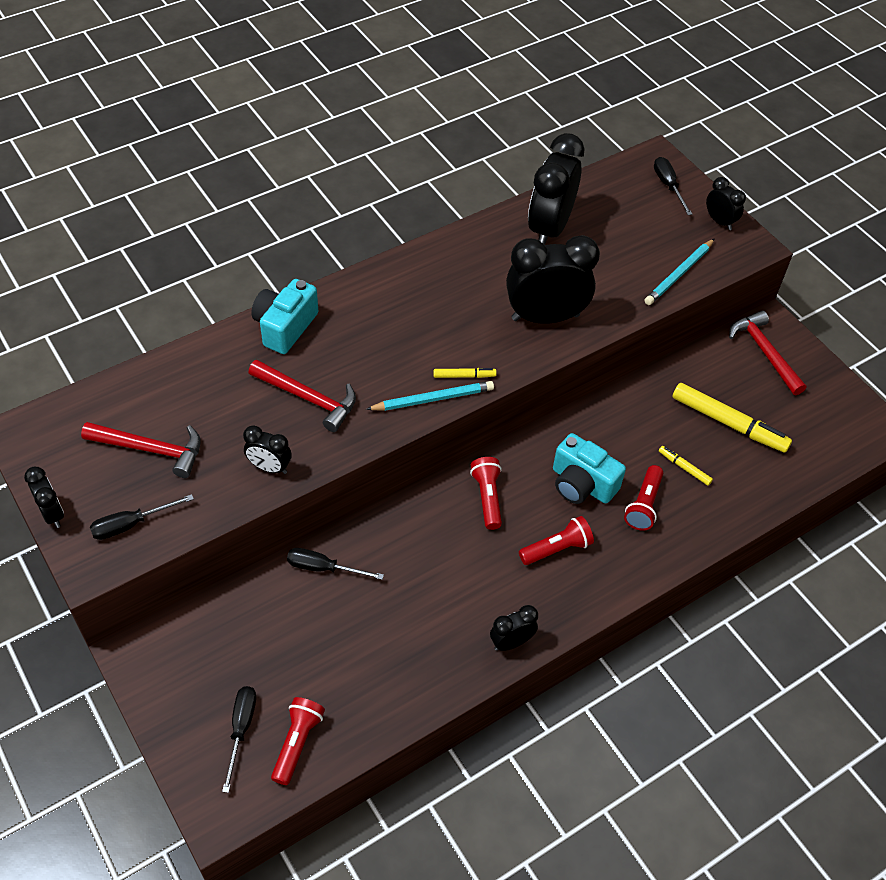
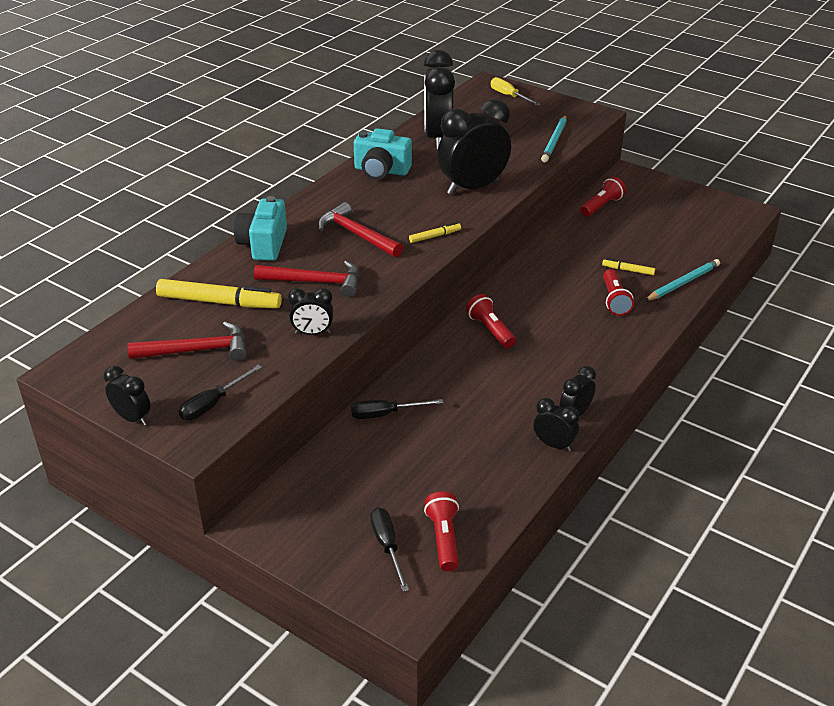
camera: 20 degrees left, 15 degrees down
turquoise pencil [366,381,494,411] -> turquoise pencil moved to [644,259,720,301]
red flashlight [519,516,594,565] -> red flashlight moved to [580,177,626,217]
turquoise camera [553,433,626,504] -> turquoise camera moved to [354,128,412,180]
black screwdriver [654,157,692,215] -> yellow screwdriver [491,77,541,106]
yellow marker [672,383,792,453] -> yellow marker moved to [156,279,282,309]
black clock [706,177,746,230] -> black clock moved to [533,398,580,451]
red hammer [729,311,806,395] -> red hammer moved to [318,202,403,257]

